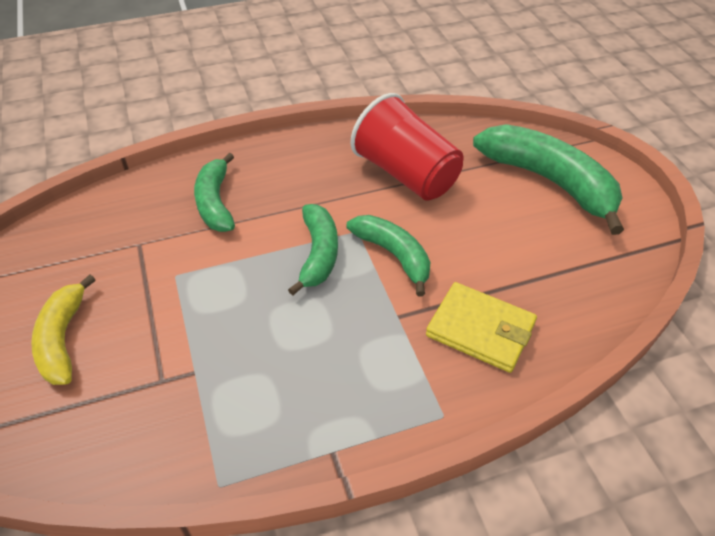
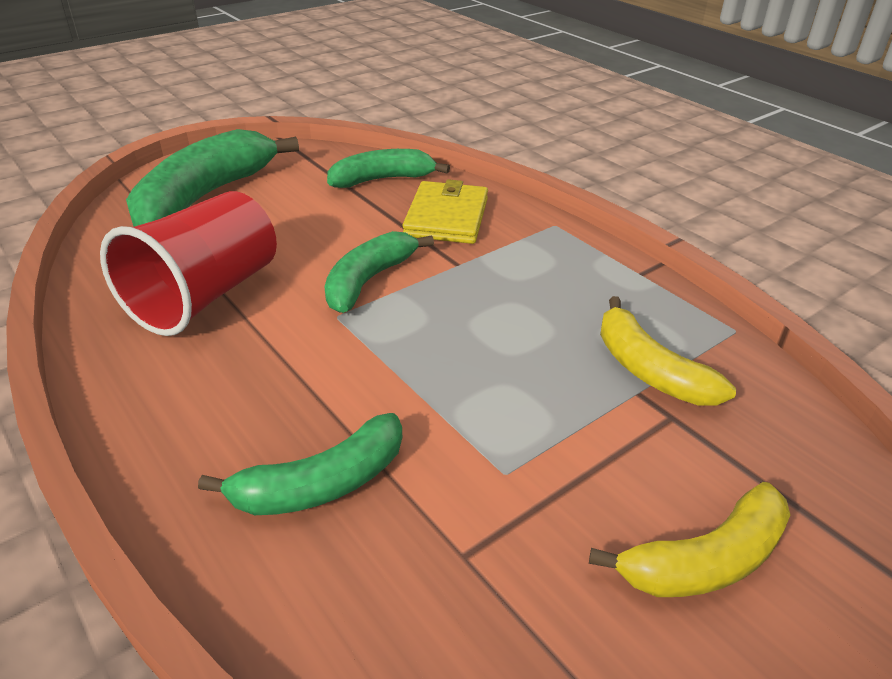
camera: 110 degrees left, 10 degrees down
green banana [288,204,338,295] -> green banana moved to [327,149,450,188]
none -> yellow banana [600,296,736,405]

